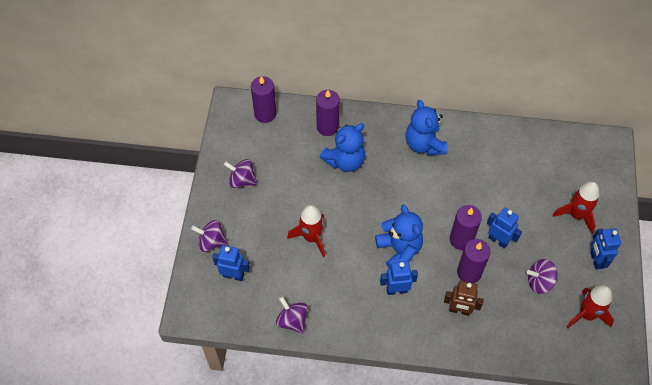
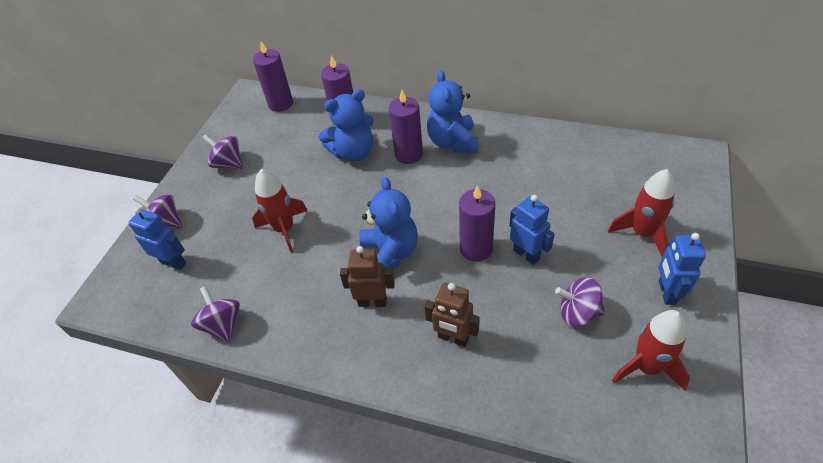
camera: 15 degrees right, 10 degrees down
blue robot [380,261,418,295] -> brown robot [340,246,395,307]
purple candle [457,239,491,283] -> purple candle moved to [389,90,423,164]

